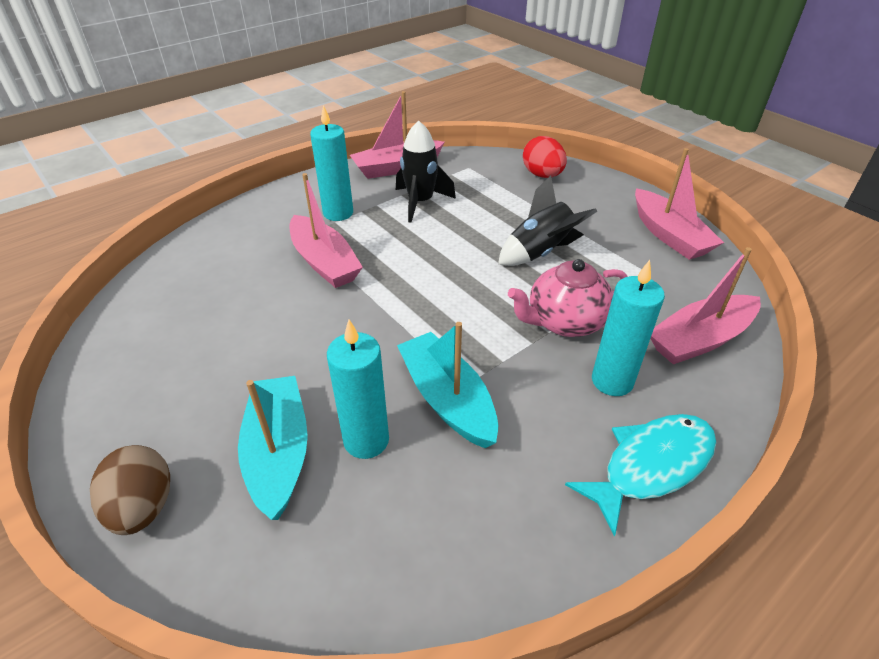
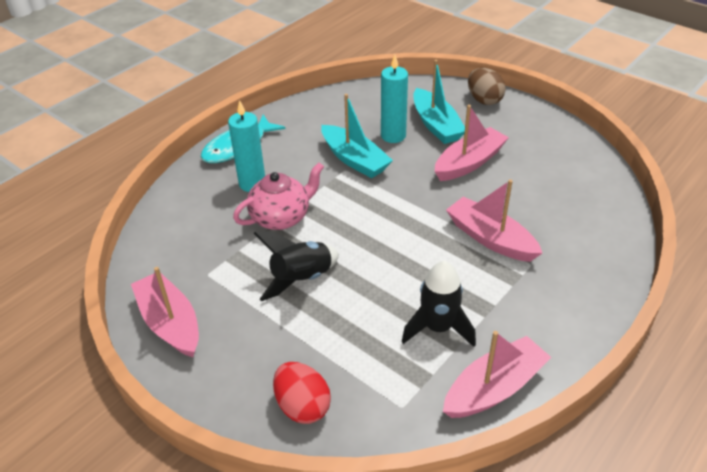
camera: 170 degrees right, 0 degrees up
turquoise candle [310,105,353,221] -> none
pink boat [650,247,761,364] -> pink boat moved to [435,105,509,181]

